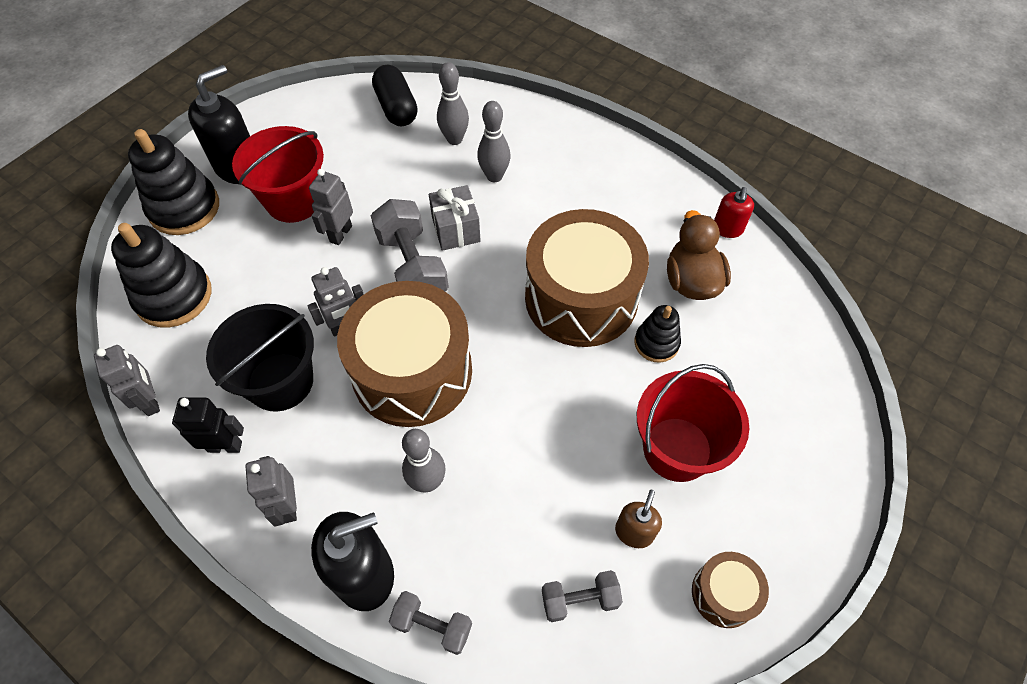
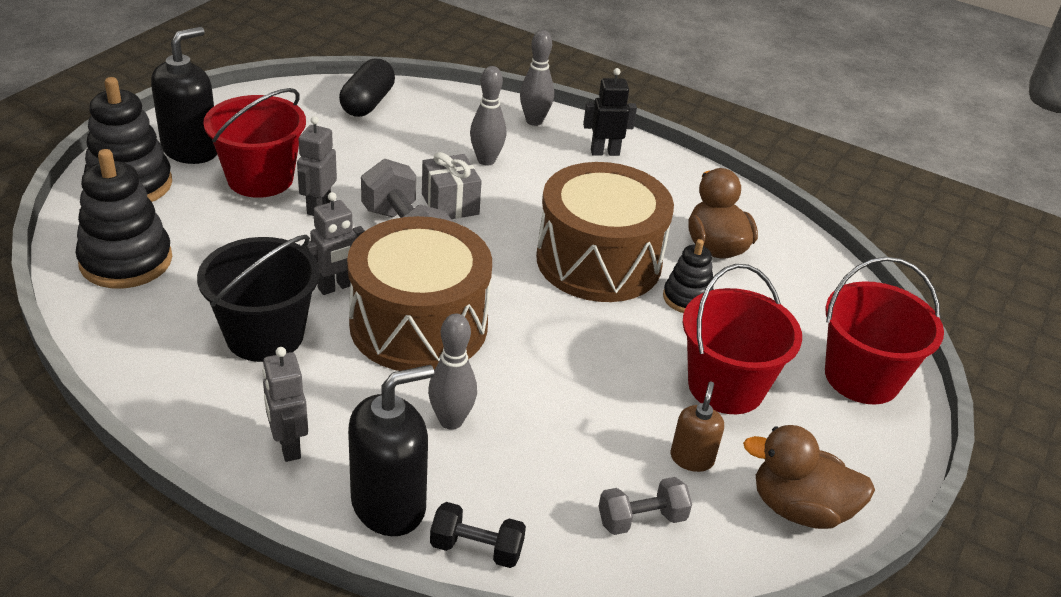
camera: 10 degrees left, 20 degrees down
grey robot [94,345,160,416] -> none
black robot [172,397,244,453] -> black robot moved to [583,68,637,156]
black capsule [372,65,418,126] -> black capsule turned 45 degrees clockwise [339,58,395,117]
grey dumbbell [389,591,472,655] -> black dumbbell [430,502,526,568]
grey bowling pin [437,62,469,145] -> grey bowling pin moved to [520,30,554,126]
brown drum [692,552,769,628] -> brown duck [743,425,875,529]
red soap dispenser [714,187,754,238] -> none
none -> red bucket [825,257,944,404]

